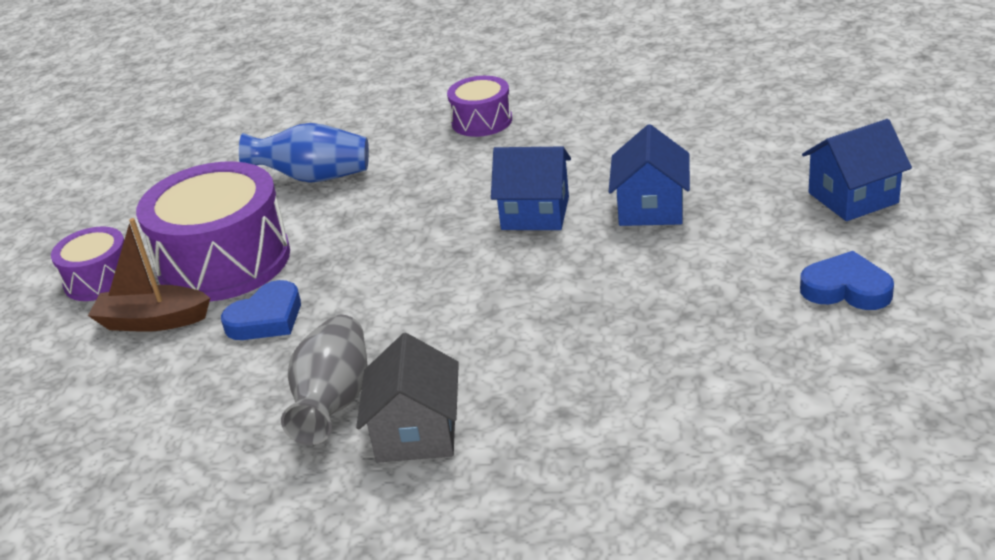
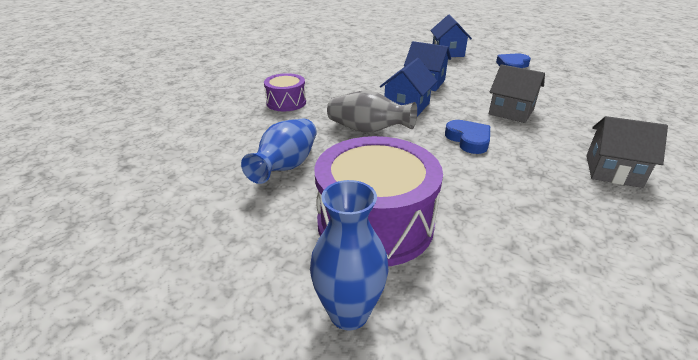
camera: 75 degrees left, 0 degrees up
purple drum [51,227,124,301] -> blue vase [310,180,389,330]
brown boat [88,218,210,332] -> none
blue heart [221,280,301,340] -> blue heart moved to [445,120,490,154]
grey vase [281,315,367,445] -> grey vase moved to [327,90,417,133]
none -> grey house [489,64,545,123]

